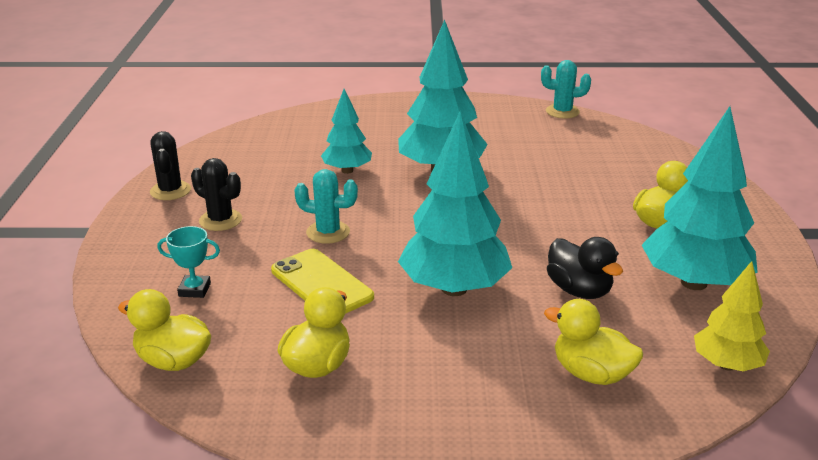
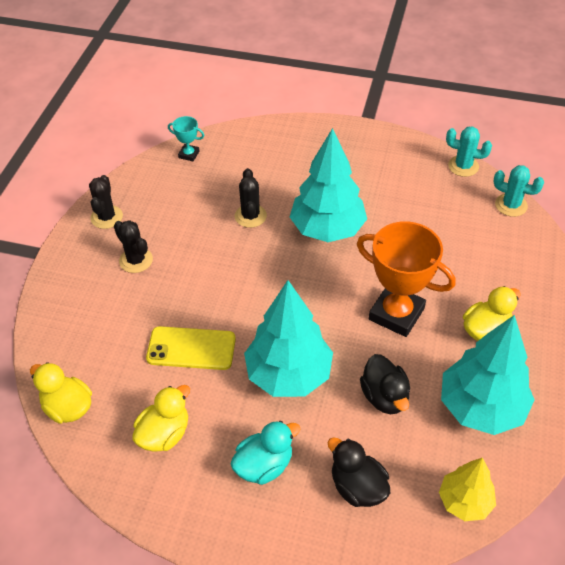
camera: 15 degrees right, 20 degrees up
turquoise trophy [157,226,220,298] -> turquoise trophy moved to [168,116,205,161]
yellow phone [271,249,374,314] -> yellow phone turned 60 degrees counterclockwise [146,326,236,370]
turquoise cactus [294,169,358,244] -> turquoise cactus moved to [493,165,544,217]
turquoise tree [321,89,372,174] -> black cactus [235,168,267,228]
yellow duck [544,299,643,385] -> black duck [328,437,390,507]
none -> turquoise duck [231,421,300,485]
none -> orange trophy [357,221,455,337]

